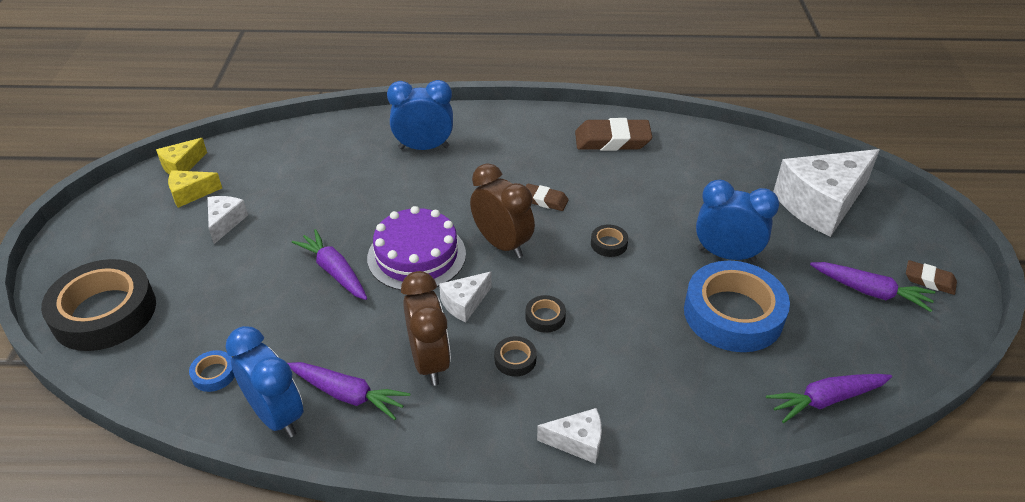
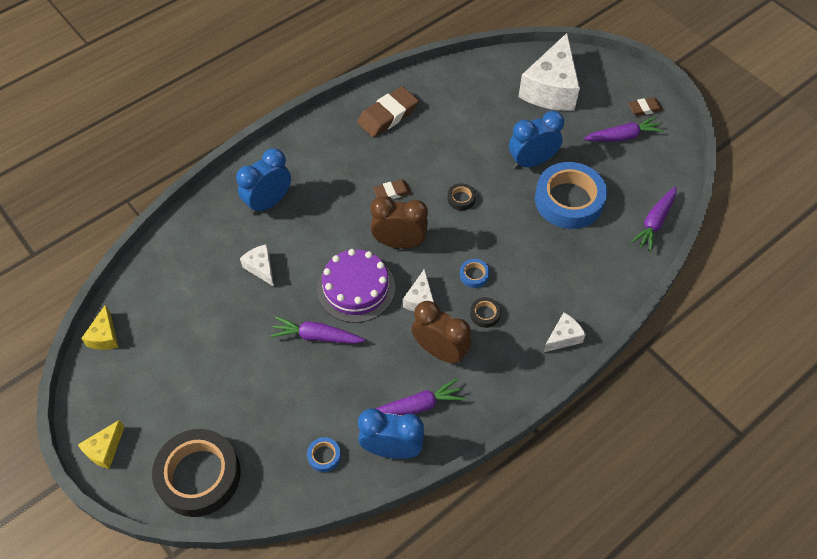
camera: 40 degrees left, 15 degrees up
yellow cheese [168,170,222,208] -> yellow cheese moved to [78,420,125,469]
white cheese [208,196,248,244] -> white cheese moved to [240,244,274,286]
black tape [525,295,566,333] -> blue tape [460,259,490,288]

